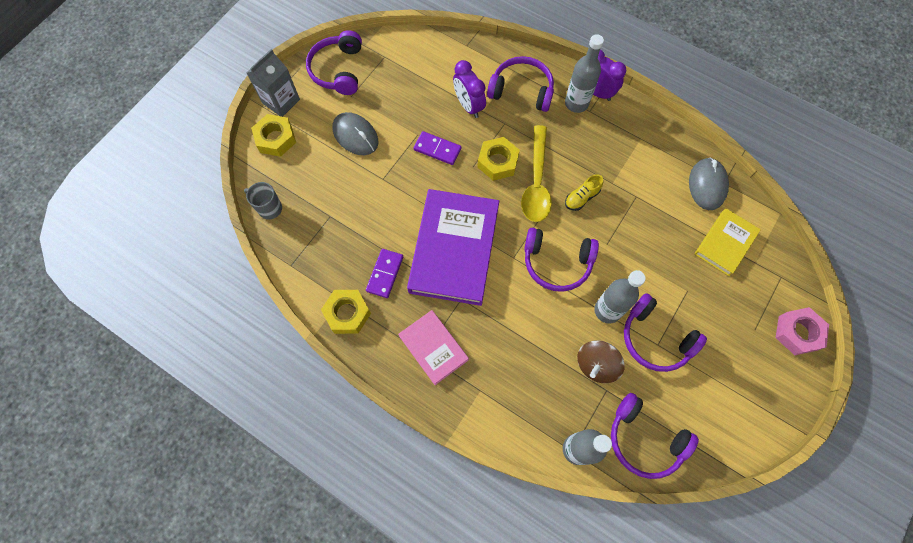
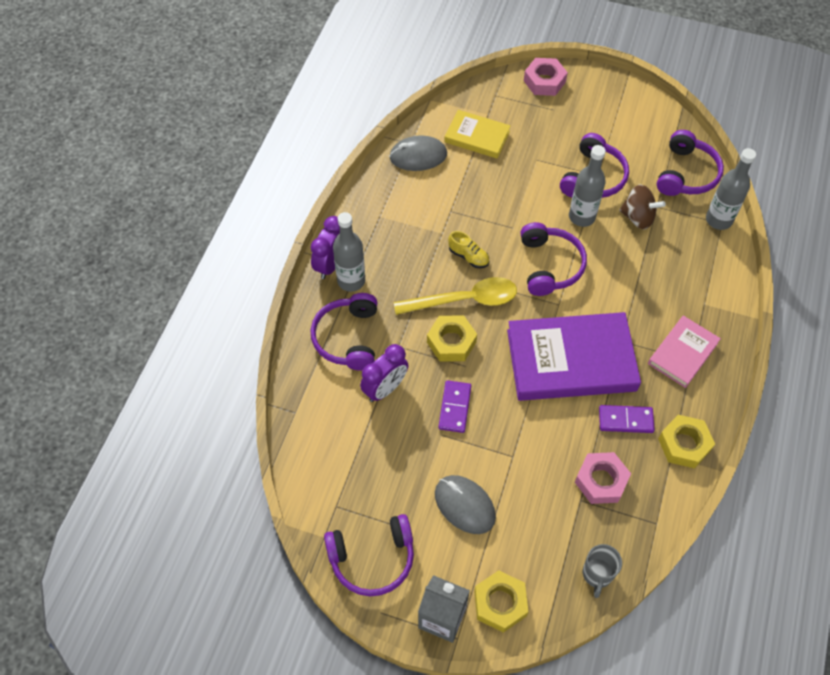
camera: 105 degrees left, 10 degrees down
grey mouse [333,112,378,155] -> grey mouse turned 75 degrees counterclockwise [435,475,496,534]
none -> pink nut [575,452,631,504]

